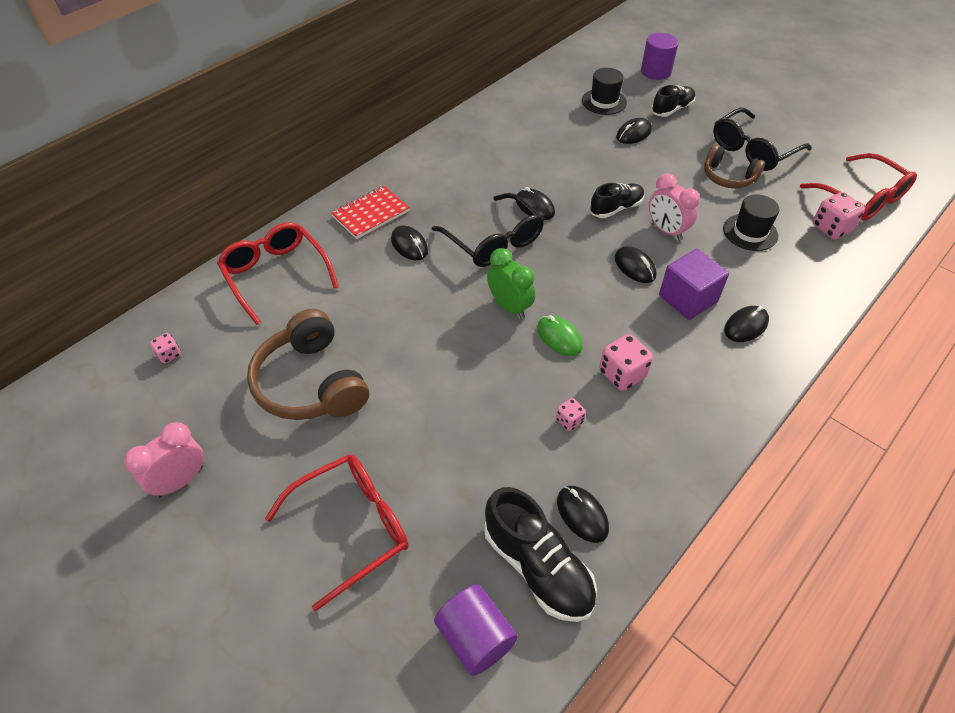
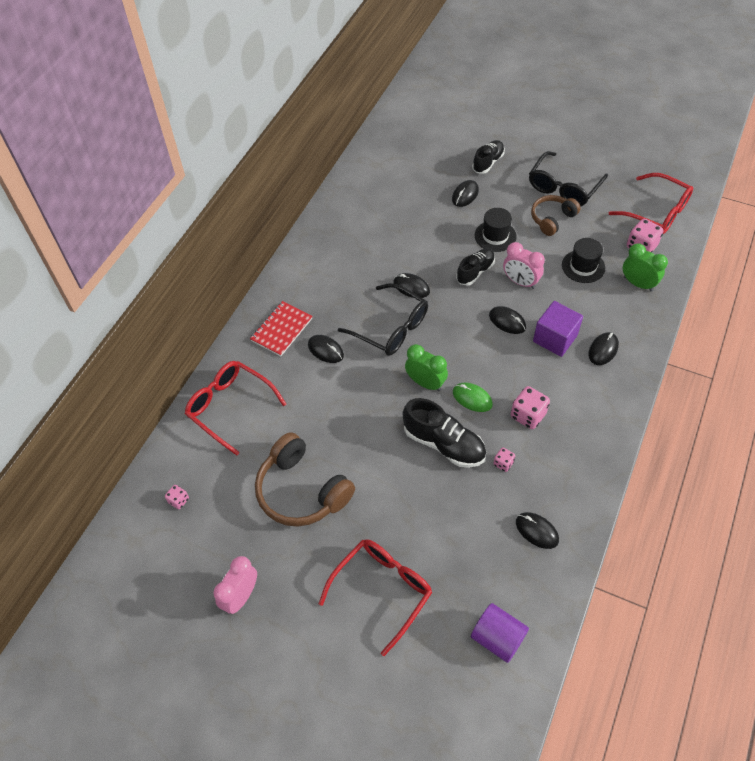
camera: 15 degrees left, 5 degrees up
black shoe [484,487,597,622] -> black shoe moved to [402,398,486,468]
black hat [582,68,627,115] -> black hat moved to [475,208,517,252]
purple cylinder [641,33,678,80] -> none
brown headphones [704,144,765,189] -> brown headphones turned 120 degrees clockwise [531,195,581,236]
none -> green clock [623,243,668,291]

